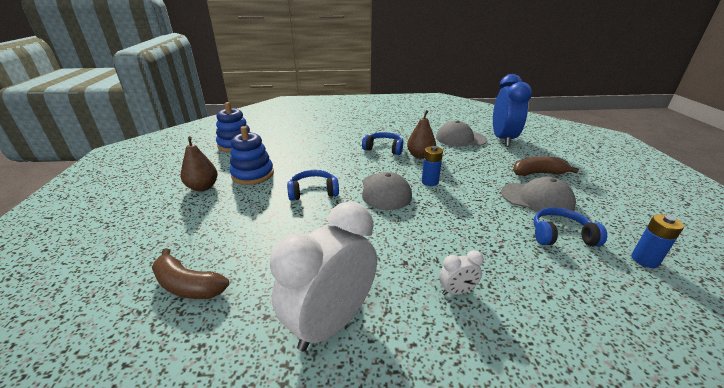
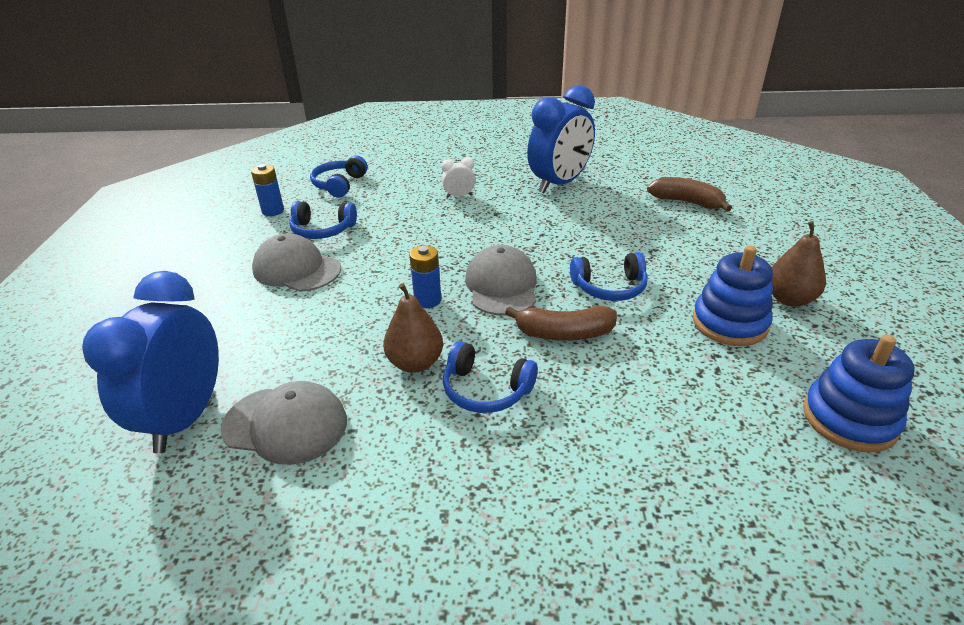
camera: 175 degrees left, 5 degrees up
white clock [270,201,377,351] -> blue clock [527,85,595,193]
brown banana [513,157,579,176] -> brown banana moved to [505,306,617,341]
none -> blue headphones [310,155,368,198]

